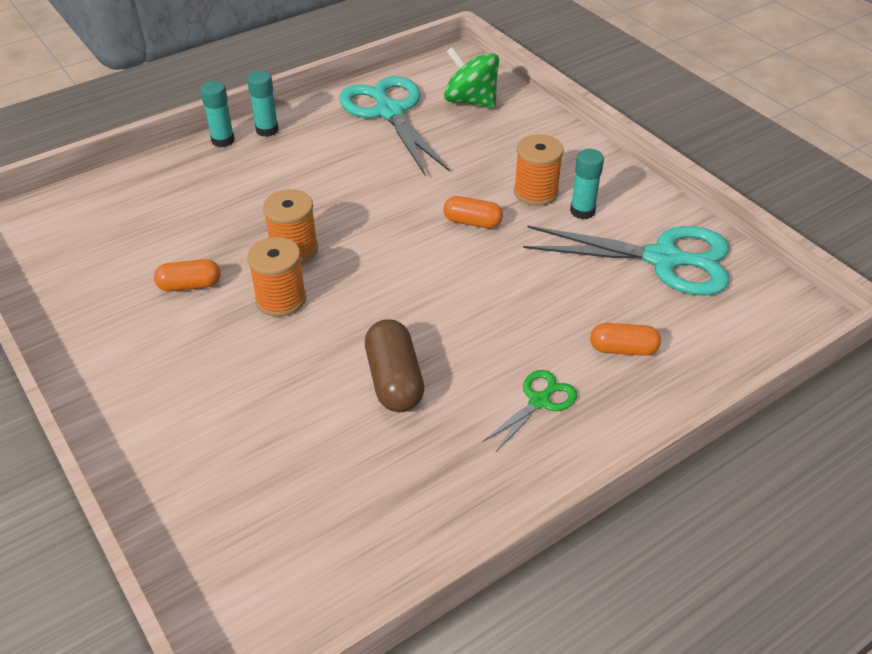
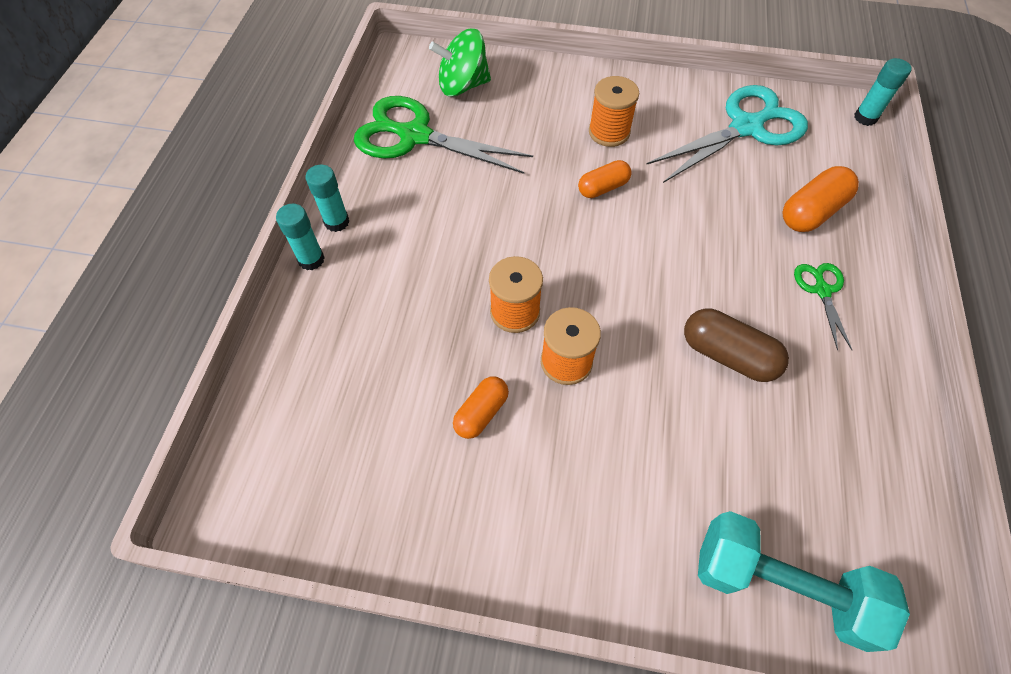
camera: 45 degrees left, 15 degrees up
turquoise scissors [339,76,450,176] -> green scissors [354,96,533,174]
turquoise glue stick [570,149,604,219] -> turquoise glue stick moved to [854,58,912,126]
orange capsule [590,323,661,356] -> orange capsule [783,166,859,232], size x1.52
none -> turquoise dumbbell [698,511,910,652]

